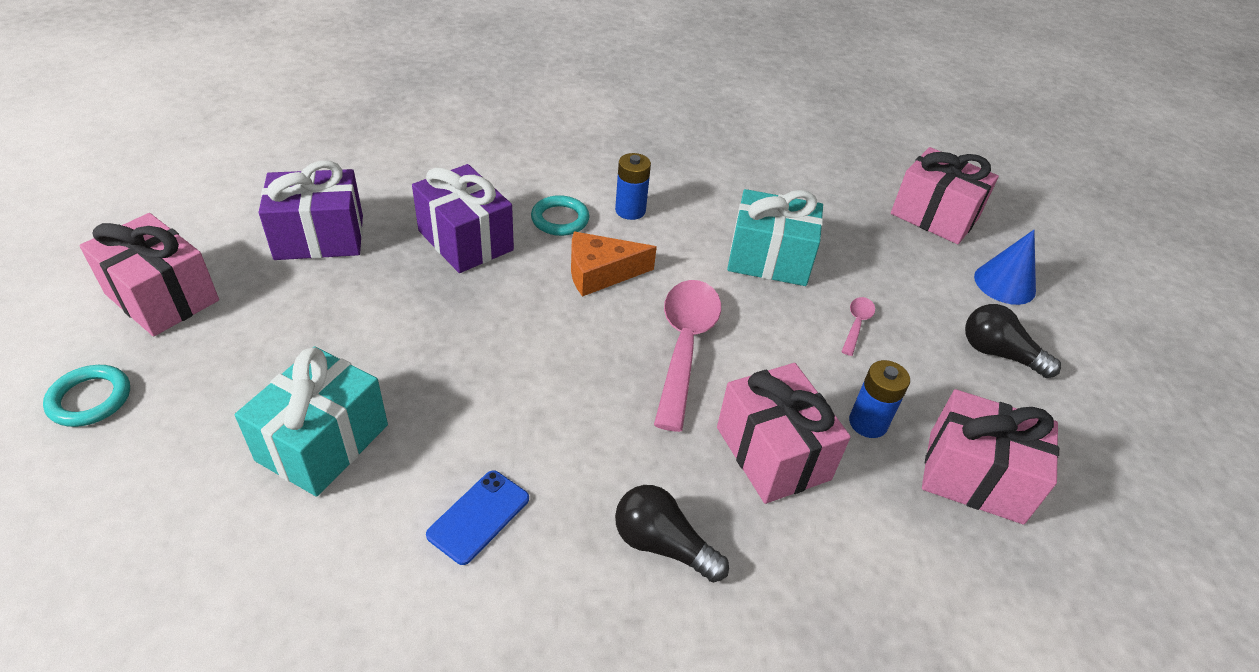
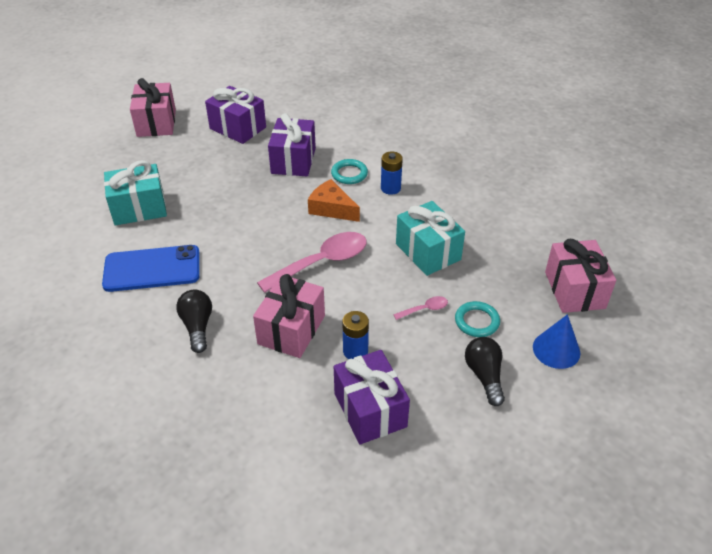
camera: 50 degrees right, 0 degrees up
turquoise ring [43,365,130,427] -> turquoise ring moved to [455,301,500,337]
blue phone [426,470,529,565] -> blue phone [102,245,200,292], size x1.83
pink gift [922,389,1059,525] -> purple gift [334,350,410,444]

